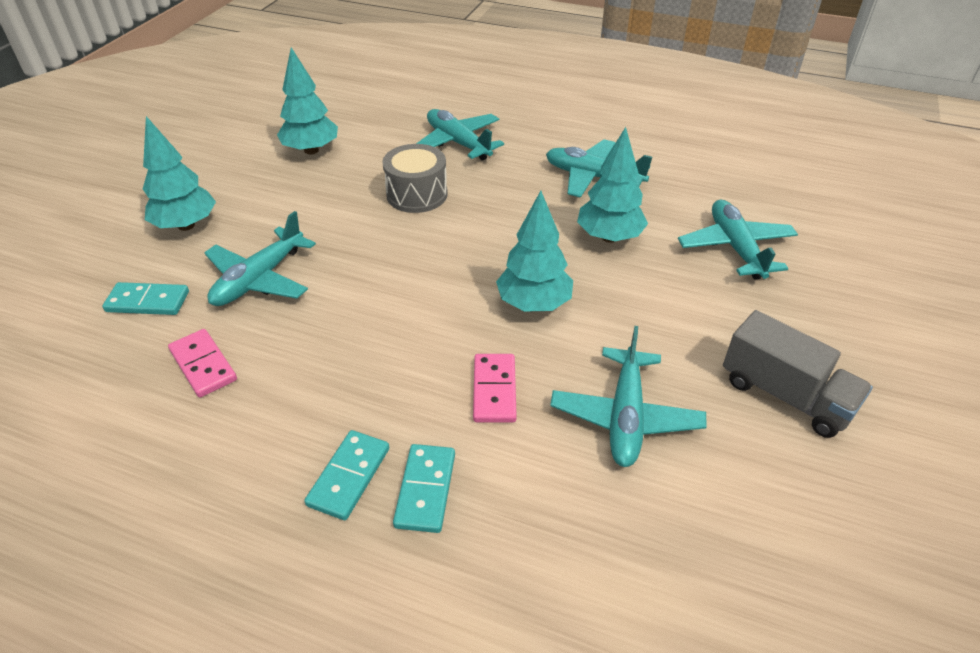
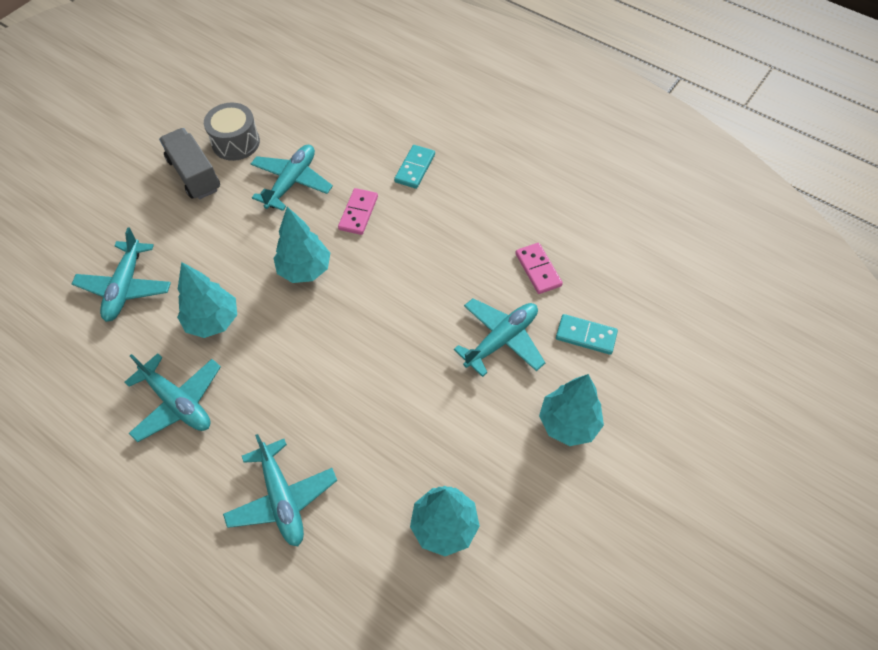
camera: 165 degrees left, 15 degrees up
turquoise domino [304,430,389,520] -> none
grey drum [382,144,448,213] -> grey drum moved to [204,103,260,161]

